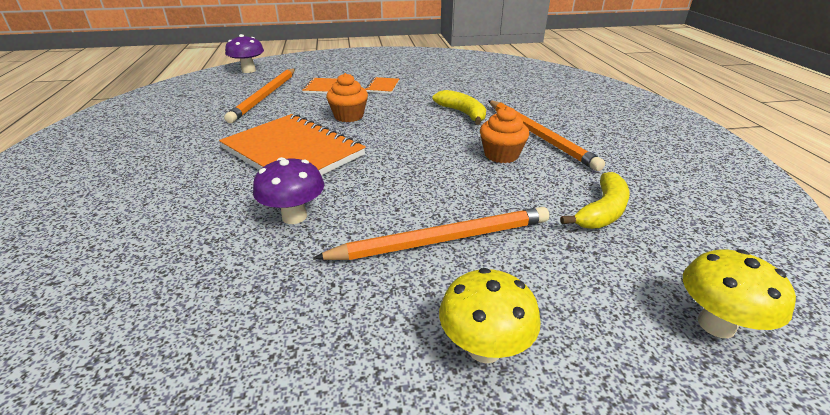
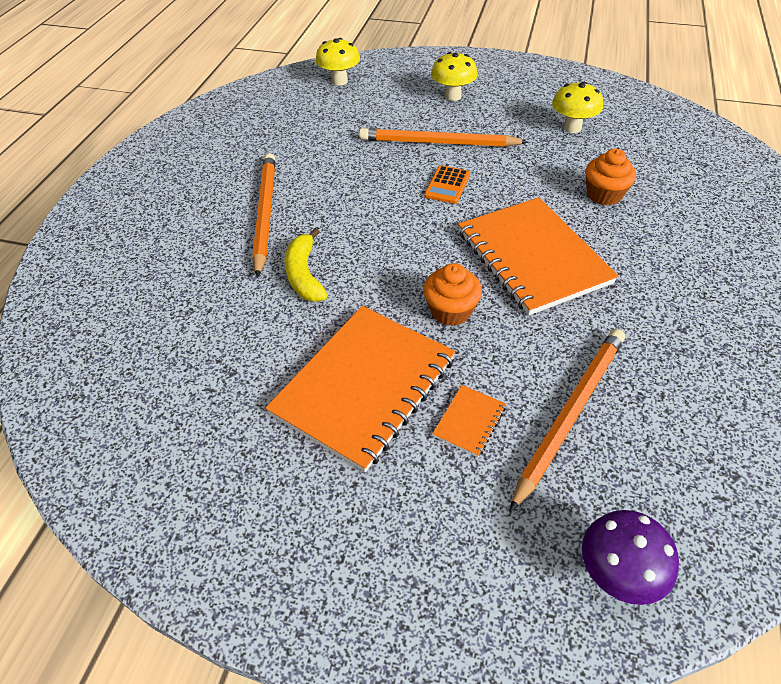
camera: 155 degrees left, 15 degrees up
purple mushroom [253,157,324,224] -> none
orange notebook [365,77,399,94] -> orange notebook [266,306,455,472], size x2.47
orange cupcake [480,106,529,163] -> orange cupcake moved to [586,149,636,206]
yellow banana [560,172,629,229] -> none
none -> orange calculator [424,165,470,204]
none -> yellow mushroom [552,82,603,133]

